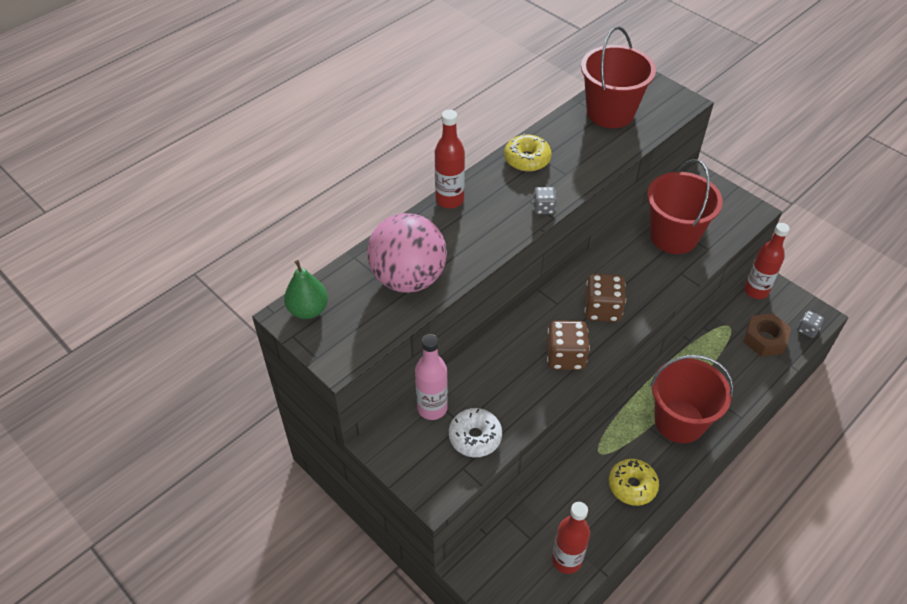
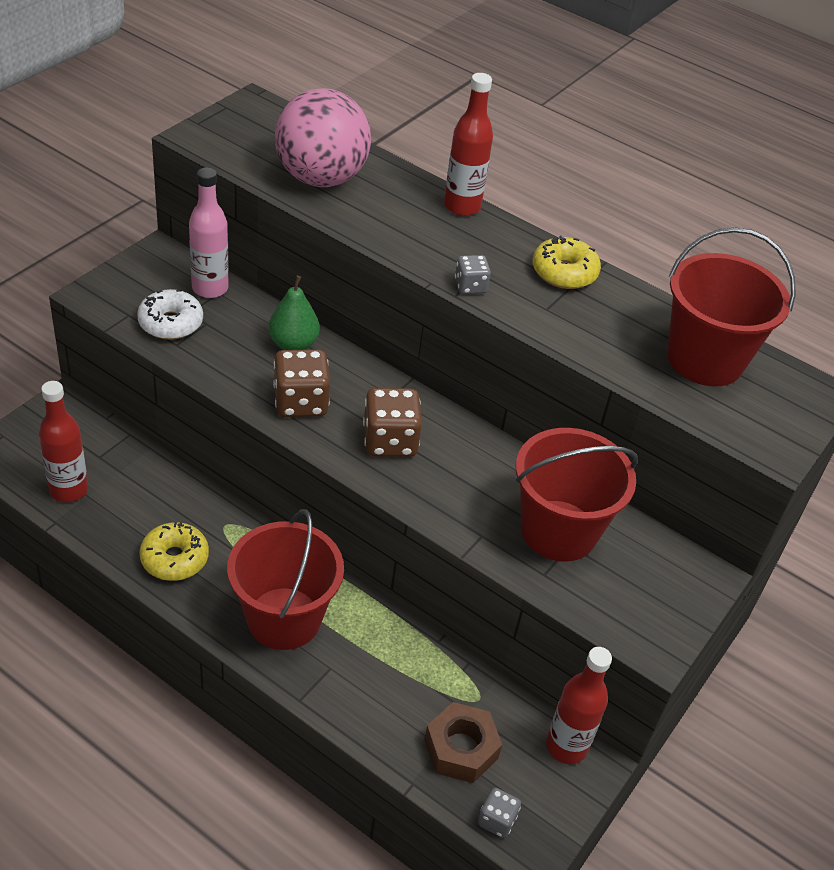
camera: 75 degrees right, 5 degrees down
green pear [284,260,328,319] -> green pear moved to [268,276,320,350]

